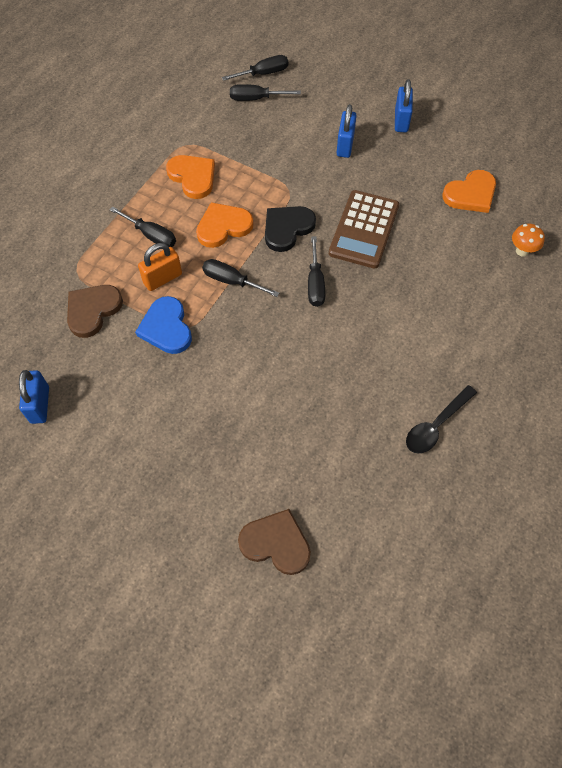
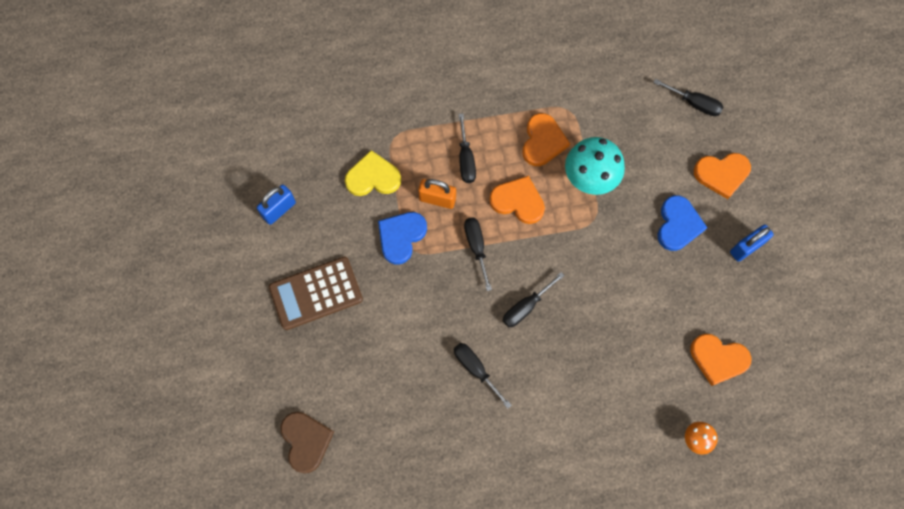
camera: 50 degrees right, 10 degrees up
brown heart [67,285,123,338] -> yellow heart [345,150,401,196]
black screwdriver [230,84,301,101] -> black screwdriver moved to [454,343,511,409]
black heart [265,206,316,252] -> none
brown calculator [329,190,399,269] -> brown calculator moved to [269,257,363,330]
blue padlock [337,104,357,158] -> blue heart [657,195,707,251]
black spoon [406,385,477,454] -> none
none -> turquoise mushroom [565,137,625,195]
none -> orange heart [694,153,751,199]

